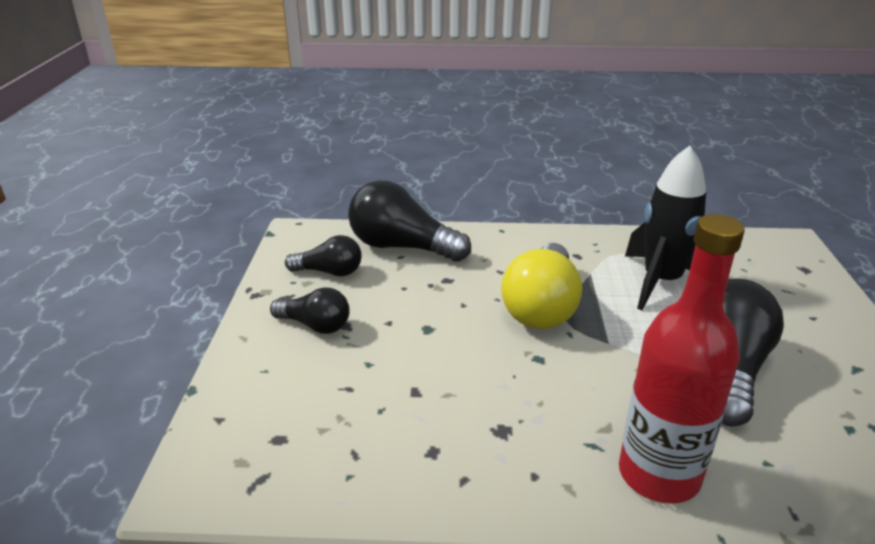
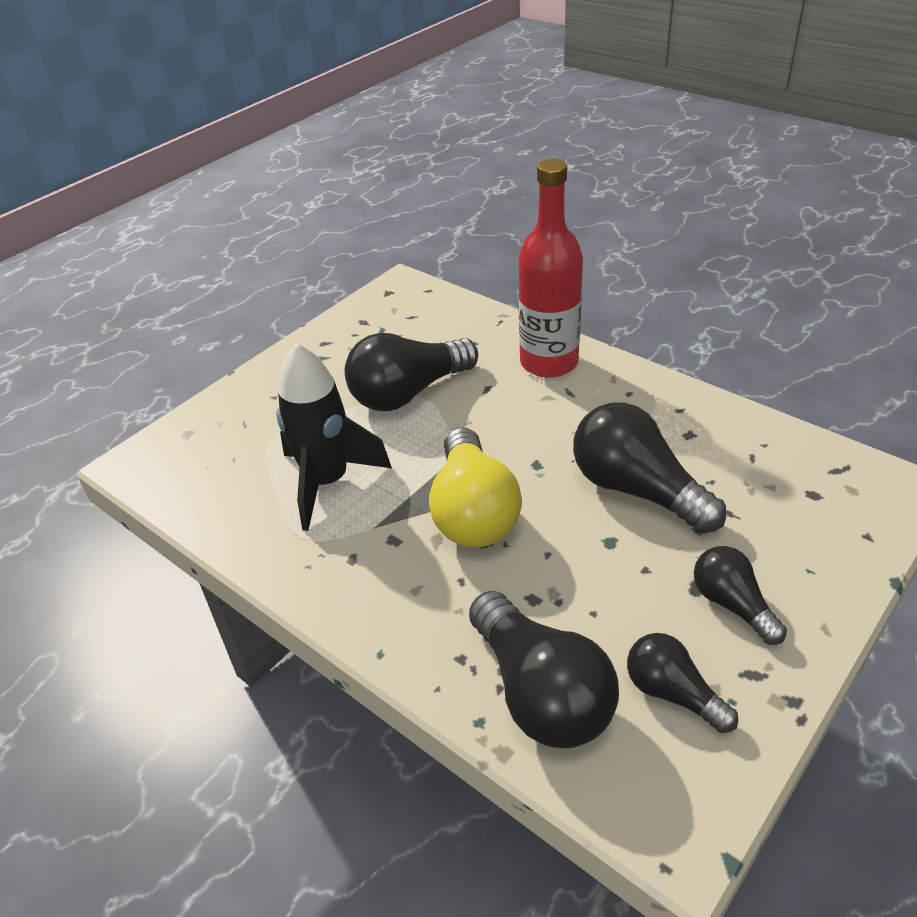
camera: 140 degrees left, 10 degrees up
yellow light bulb [501,243,582,329] -> yellow light bulb turned 120 degrees clockwise [429,427,522,547]
none -> black light bulb [573,402,726,534]

